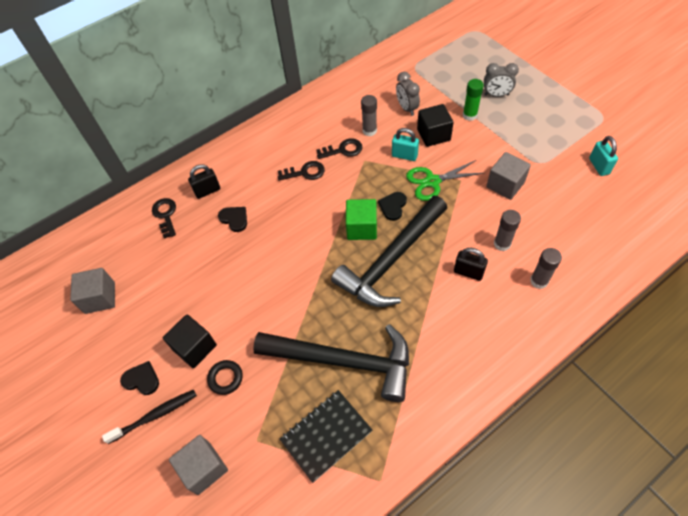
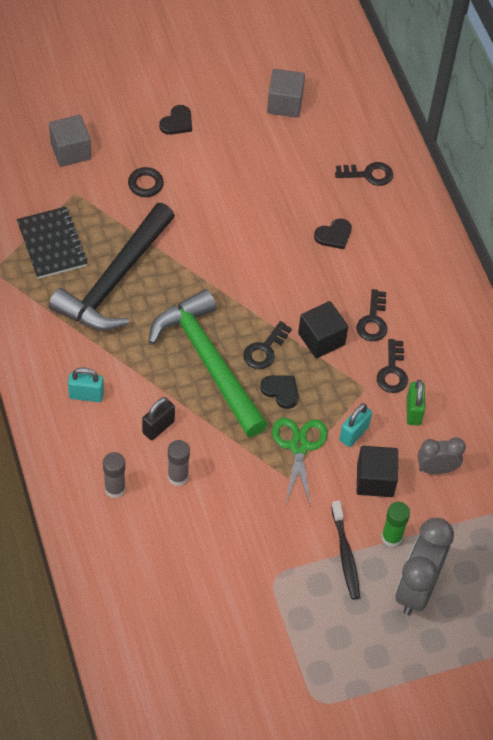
camera: 100 degrees right, 0 degrees up
black toothbrush [102,390,197,444] -> black toothbrush moved to [331,501,360,600]
black cube [163,314,217,368] -> black cube moved to [298,301,348,358]
black padlock [188,164,220,199] -> none
black hammer [331,196,447,307] -> green hammer [148,289,268,437]
green cube [346,199,377,240] -> black key [243,321,292,369]
grey glue stick [361,95,377,136] -> green padlock [406,379,425,425]
grey clock [484,63,519,97] -> grey clock [395,518,454,615], size x1.72
grey cube [486,152,531,200] -> none
turquoise padlock [589,136,618,176] -> turquoise padlock moved to [68,368,104,402]

